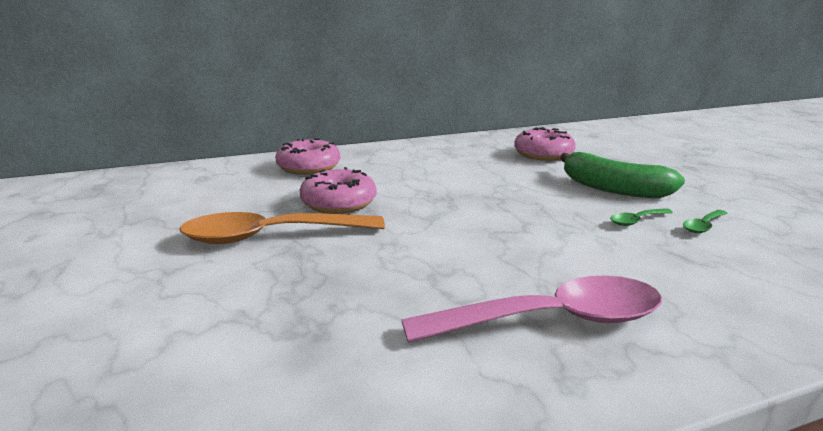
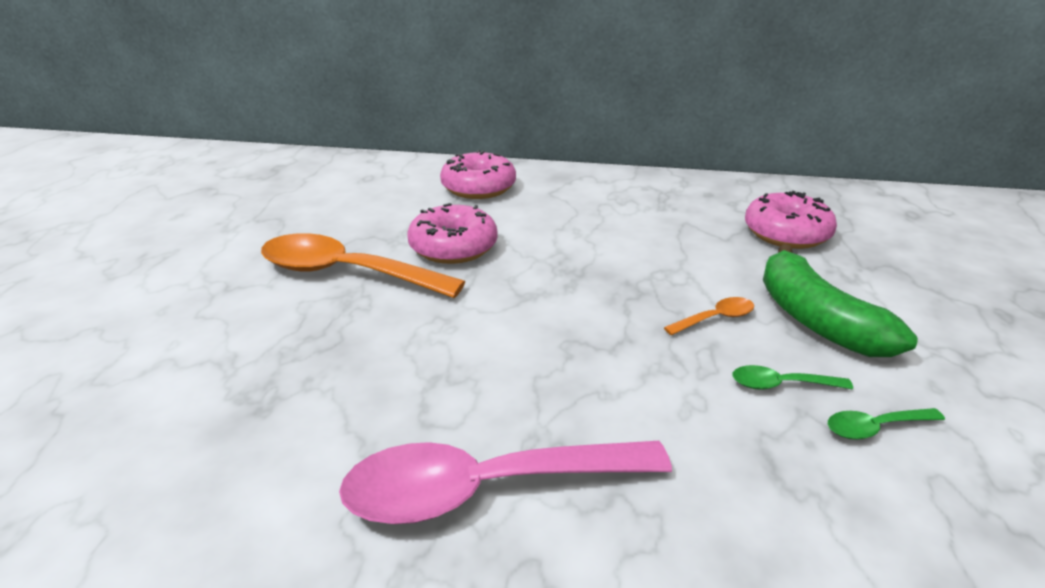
camera: 30 degrees right, 10 degrees up
pink spoon [402,276,662,343] -> pink spoon turned 150 degrees clockwise [339,441,672,524]
none -> orange spoon [664,297,754,335]

